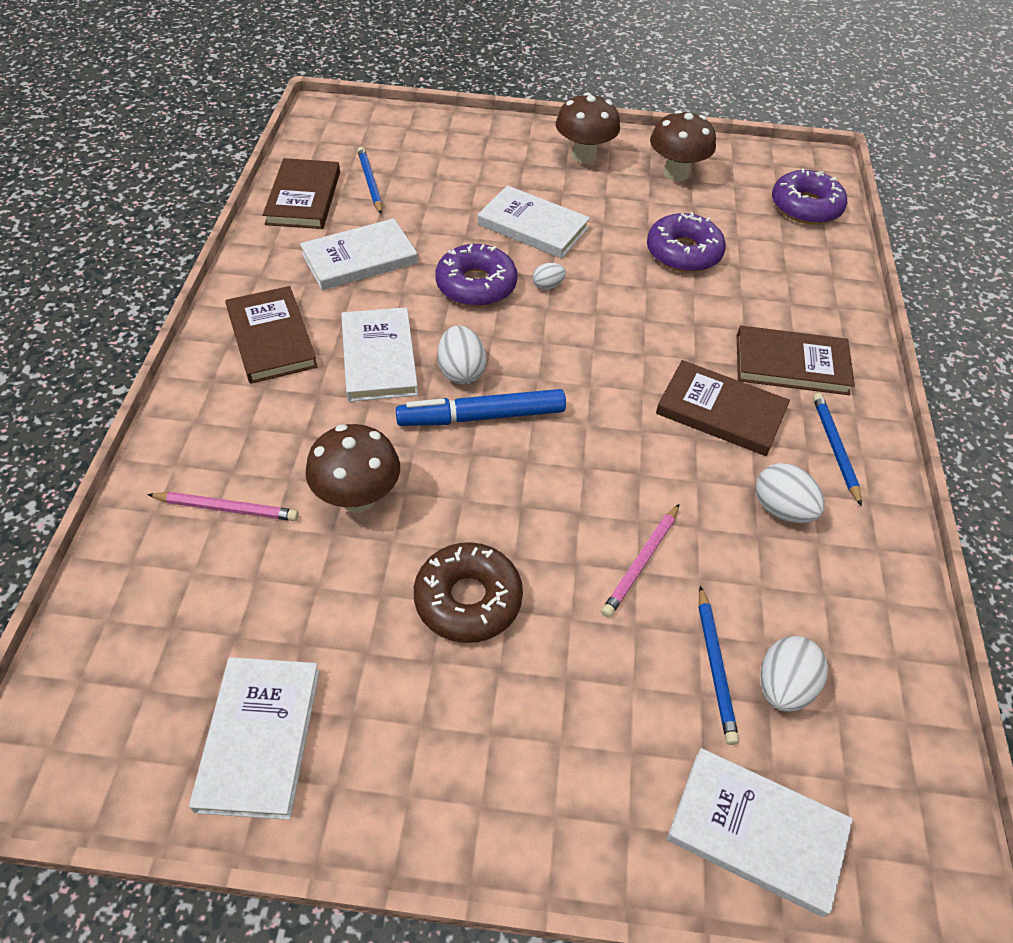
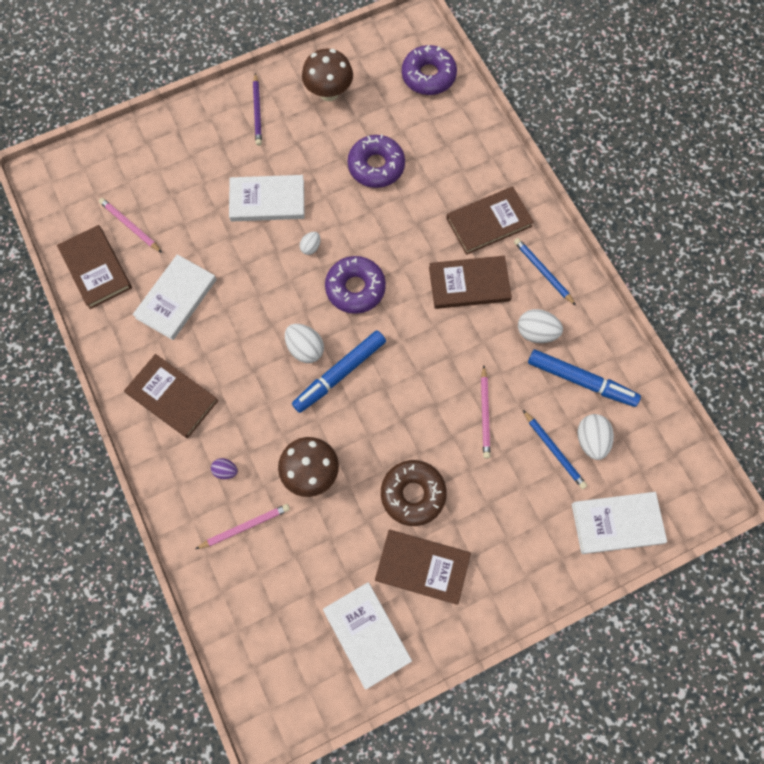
camera: 30 degrees left, 20 degrees up
white book [341,307,418,402] -> none
blue pencil [357,147,382,214] -> pink pencil [99,198,162,253]
purple donut [435,244,517,307] -> purple donut moved to [325,256,386,314]
brown mushroom [556,93,620,164] -> purple pencil [253,73,262,146]
none -> purple egg [211,458,238,479]
none -> brown book [375,530,471,605]
none -> blue marker [528,350,641,407]

